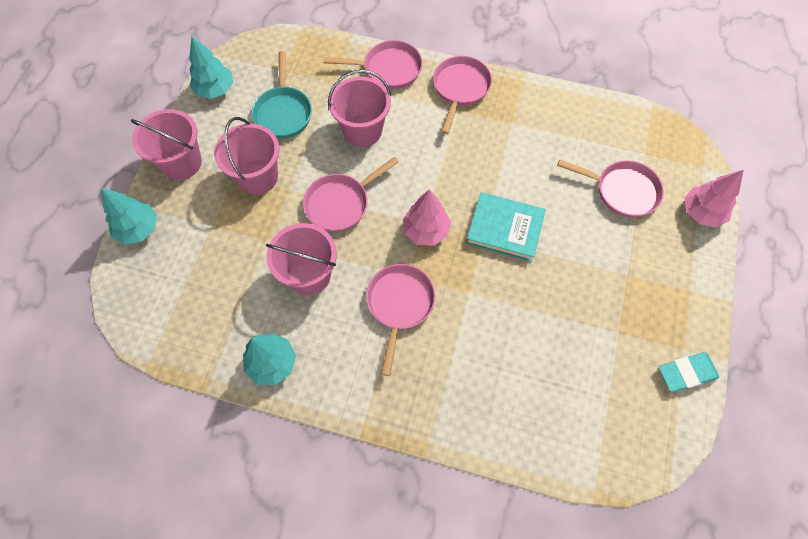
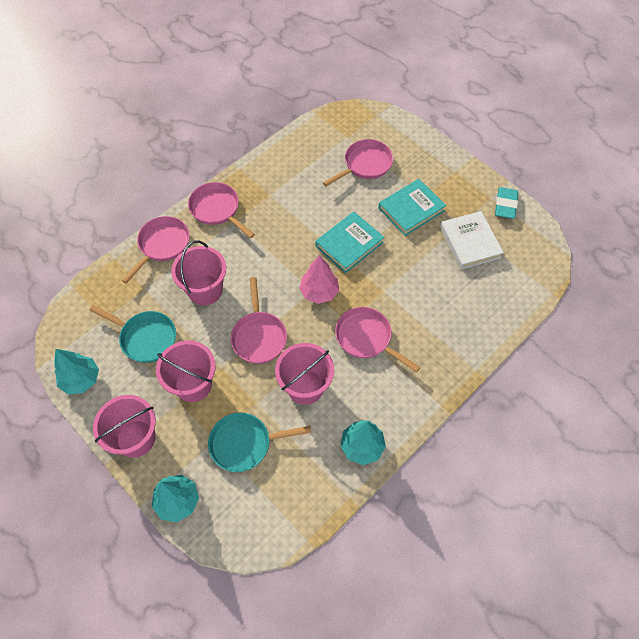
camera: 60 degrees left, 5 degrees down
pink tree [684,170,744,228] -> none
none -> turquoise pan [208,413,311,472]
none -> turquoise book [378,179,446,236]
none -> white book [440,211,504,269]

